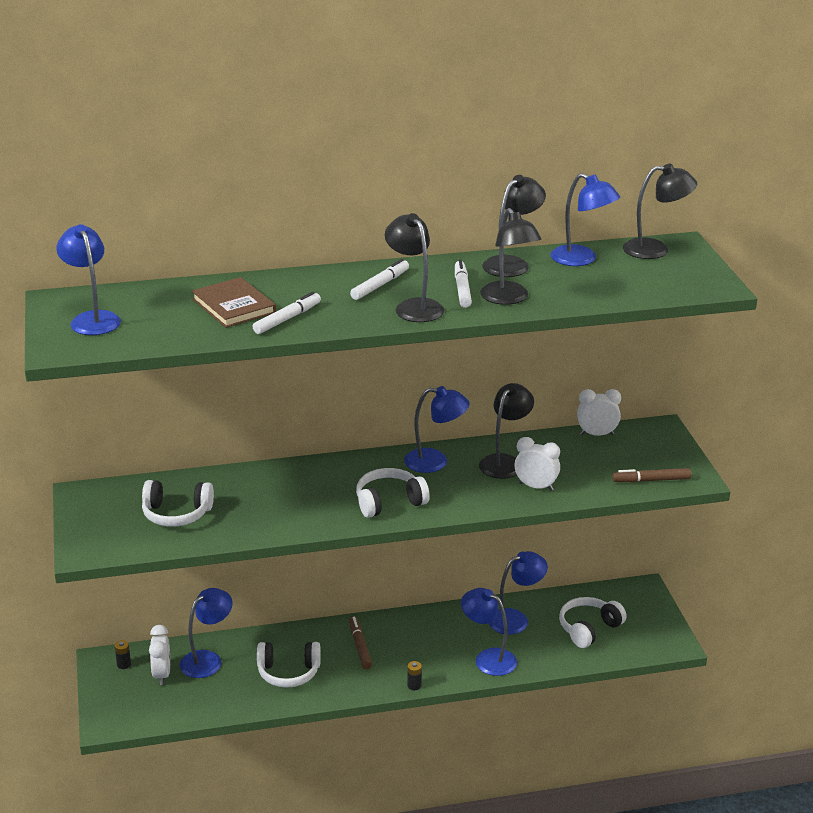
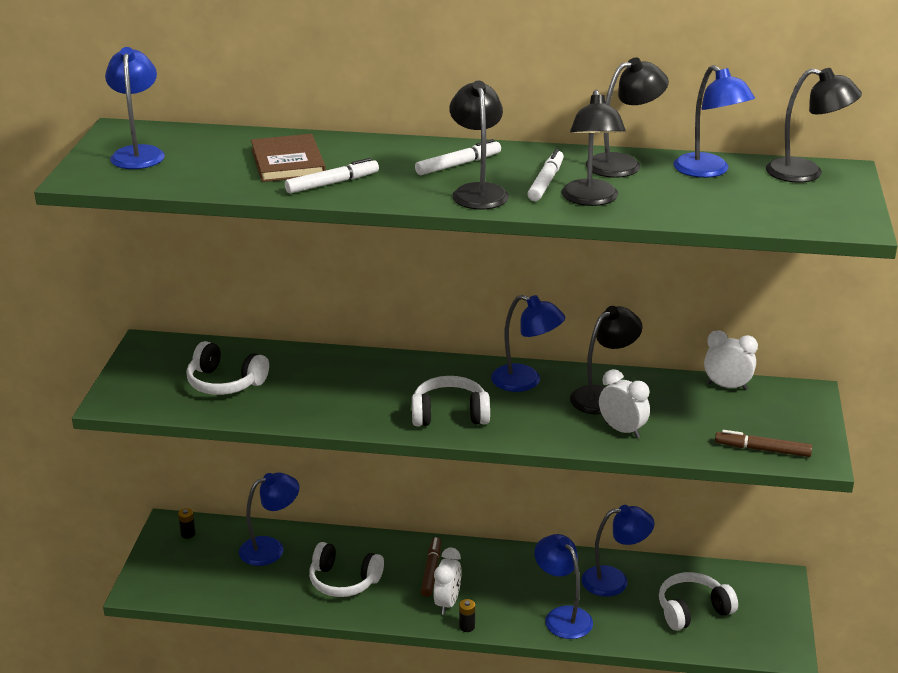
camera: 20 degrees right, 0 degrees up
white clock [149,625,170,685] -> white clock moved to [433,548,461,615]

